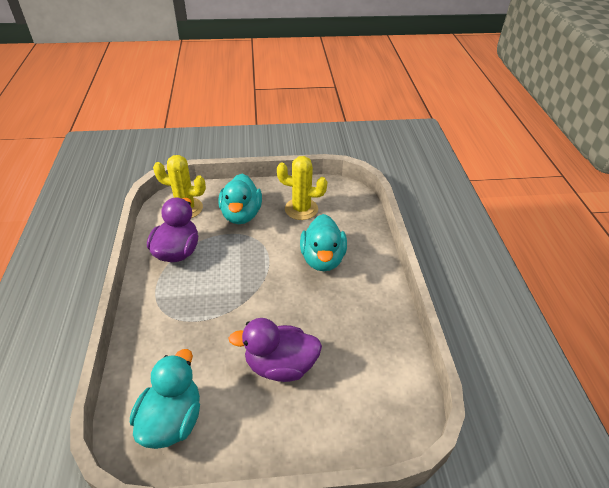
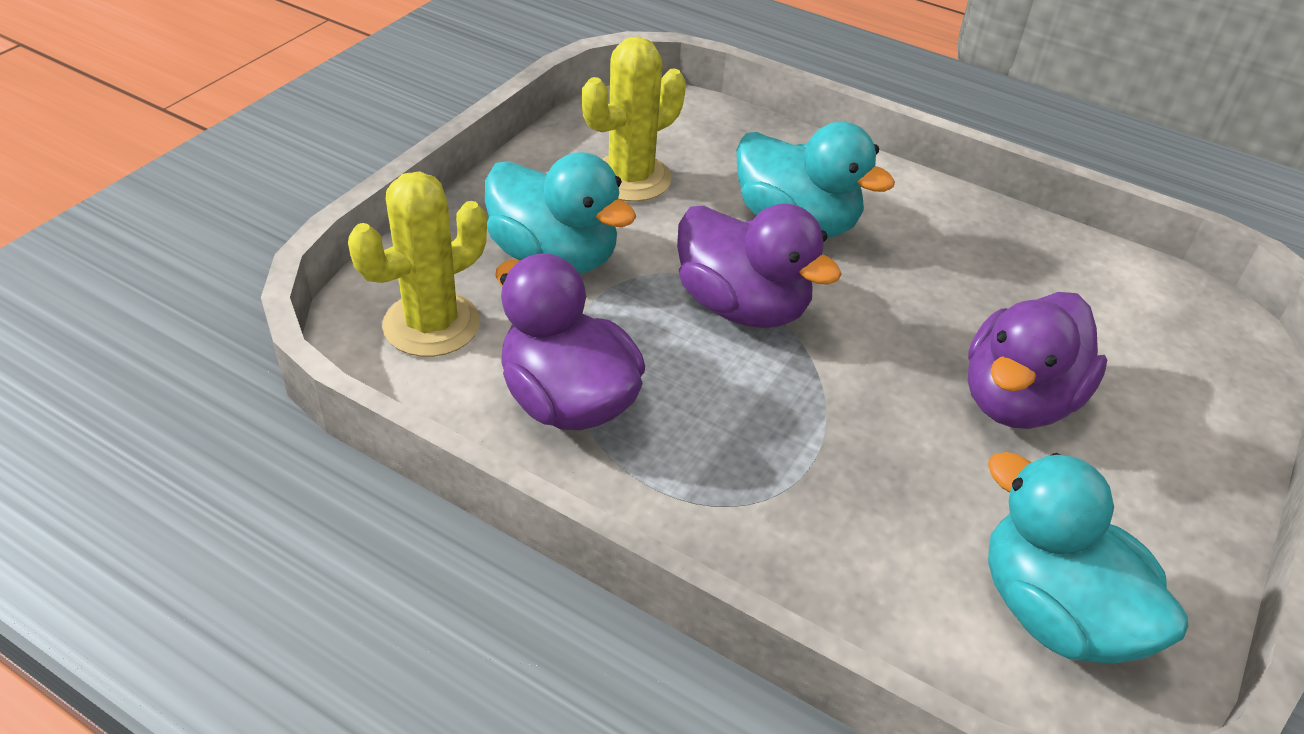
camera: 55 degrees left, 0 degrees up
none -> purple duck [677,204,842,328]

